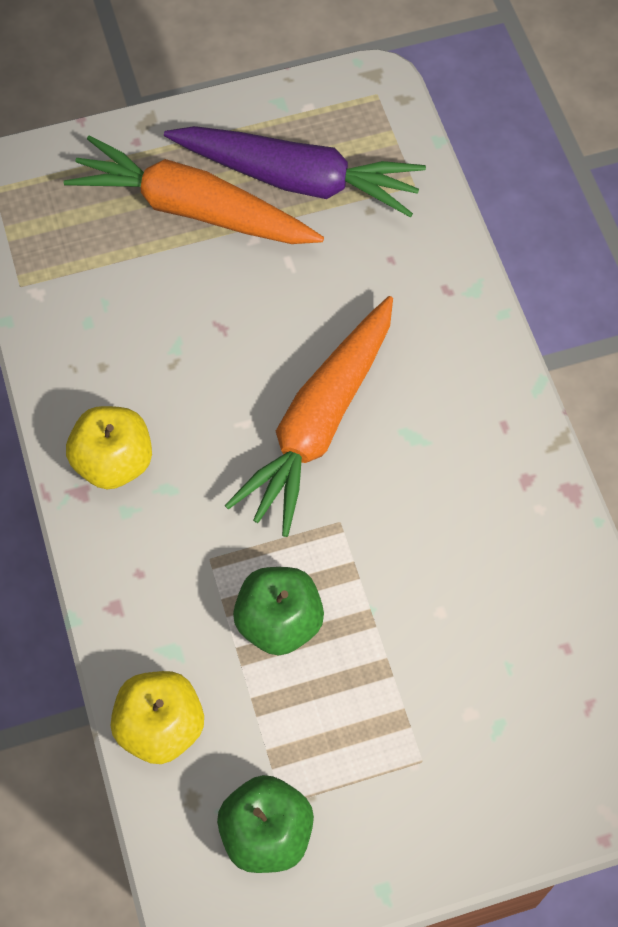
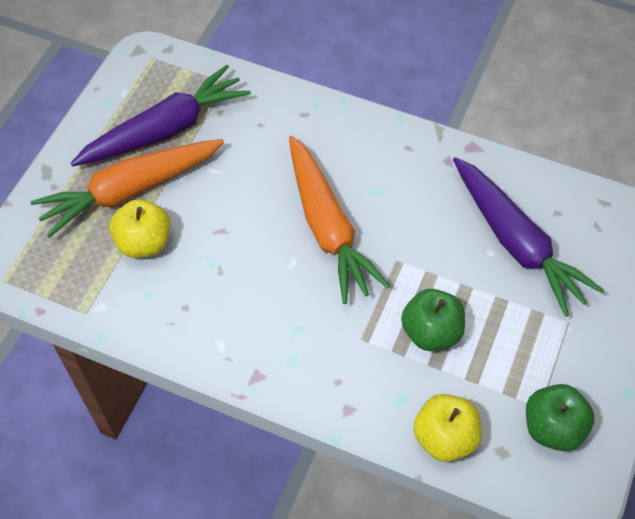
camera: 50 degrees left, 5 degrees down
yellow apple [66,406,152,489] -> yellow apple moved to [109,199,171,258]
none -> purple carrot [453,157,604,317]

